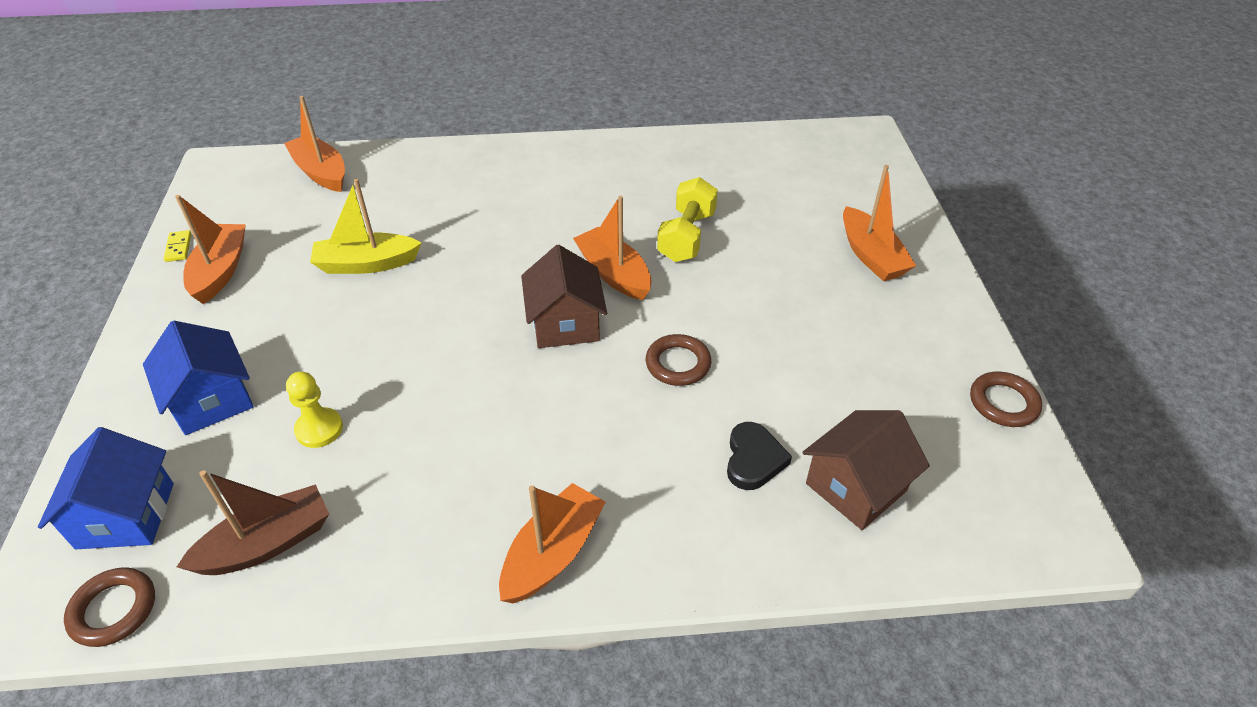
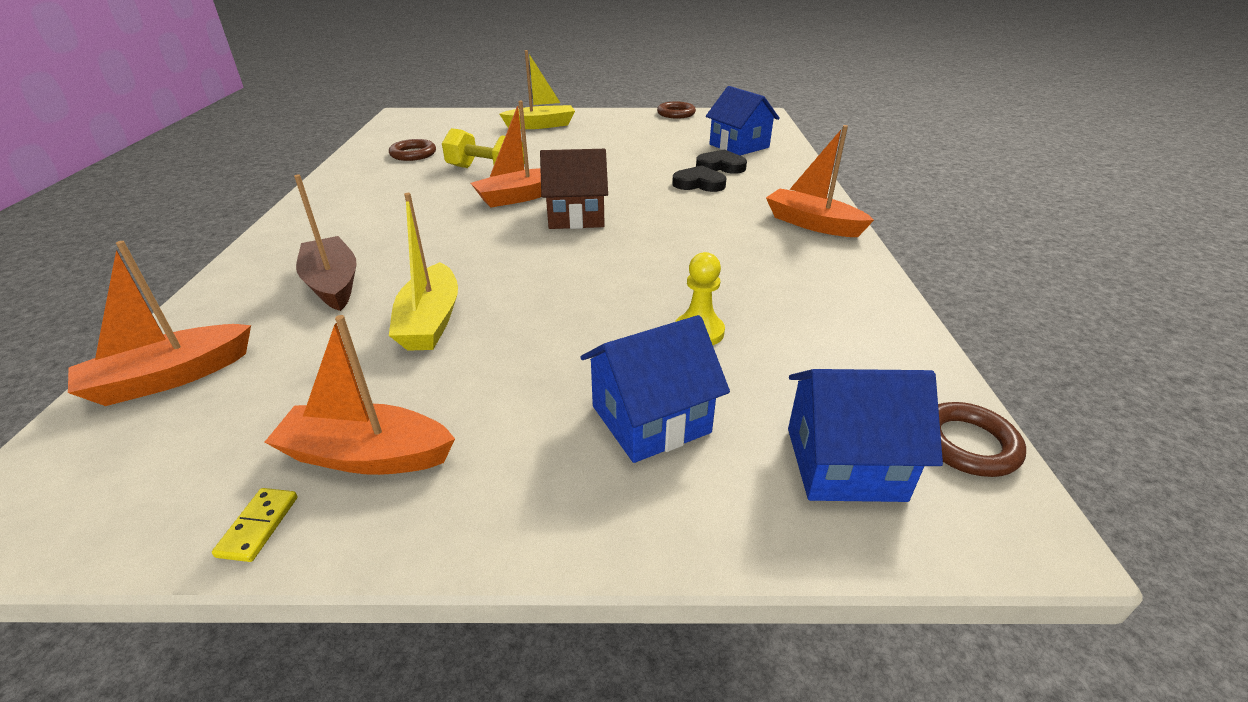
camera: 85 degrees left, 10 degrees down
yellow domino [164,230,192,262] -> yellow domino turned 75 degrees counterclockwise [212,488,298,562]
brown boat [177,470,329,575] -> brown boat moved to [294,175,356,311]
brown ring [646,334,711,386] -> brown ring moved to [389,139,436,161]
brown house [803,410,930,530] -> blue house [706,86,780,156]
orange boat [843,165,916,281] -> yellow boat [500,50,575,129]
none -> black heart [672,165,727,192]

